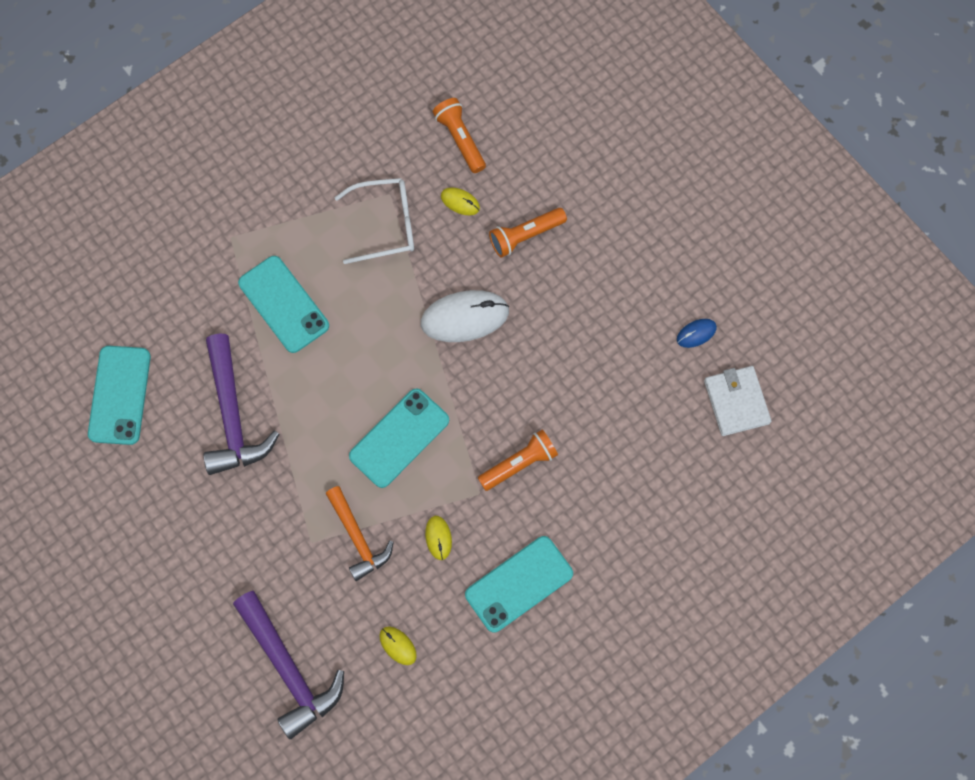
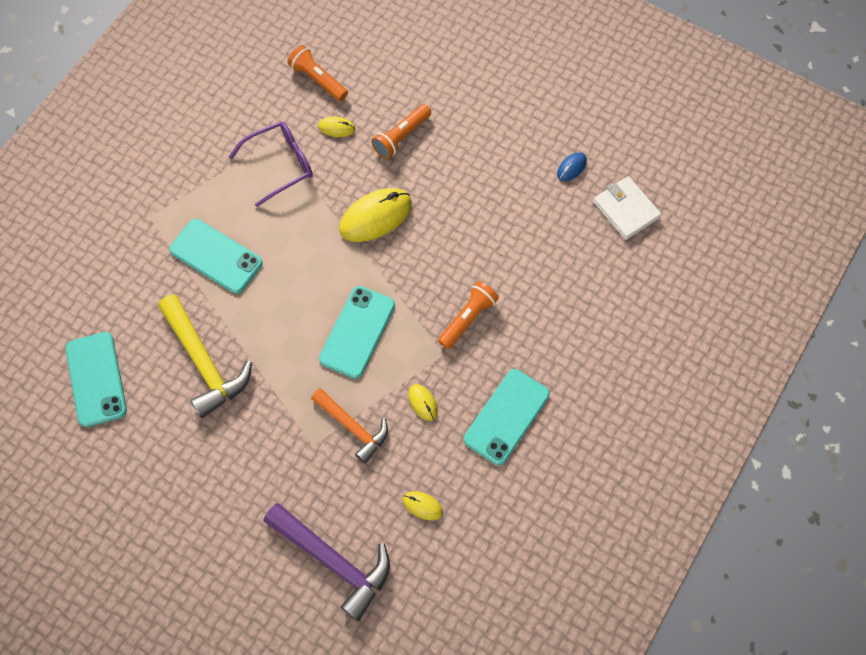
camera: 20 degrees left, 5 degrees down
purple hammer [204,334,279,475] -> yellow hammer [158,294,252,418]
white glasses [334,178,414,264] -> purple glasses [229,121,313,207]
white mouse [421,290,509,342] -> yellow mouse [339,188,412,242]

